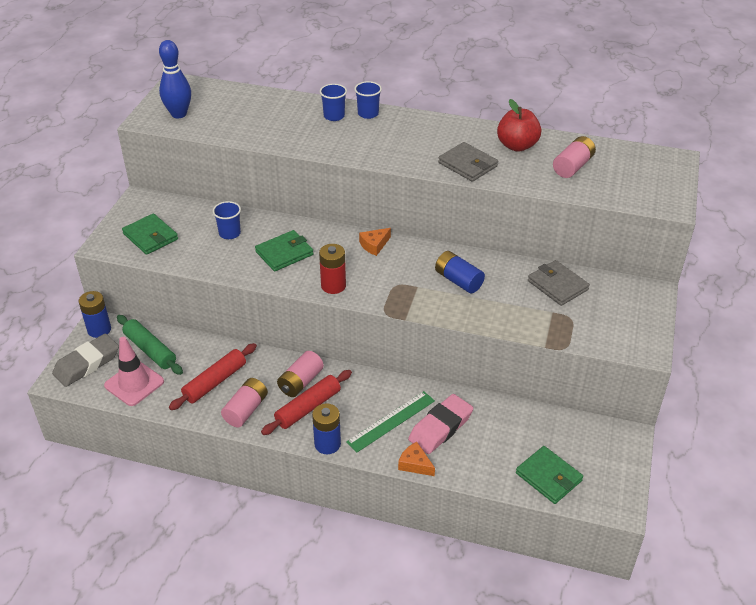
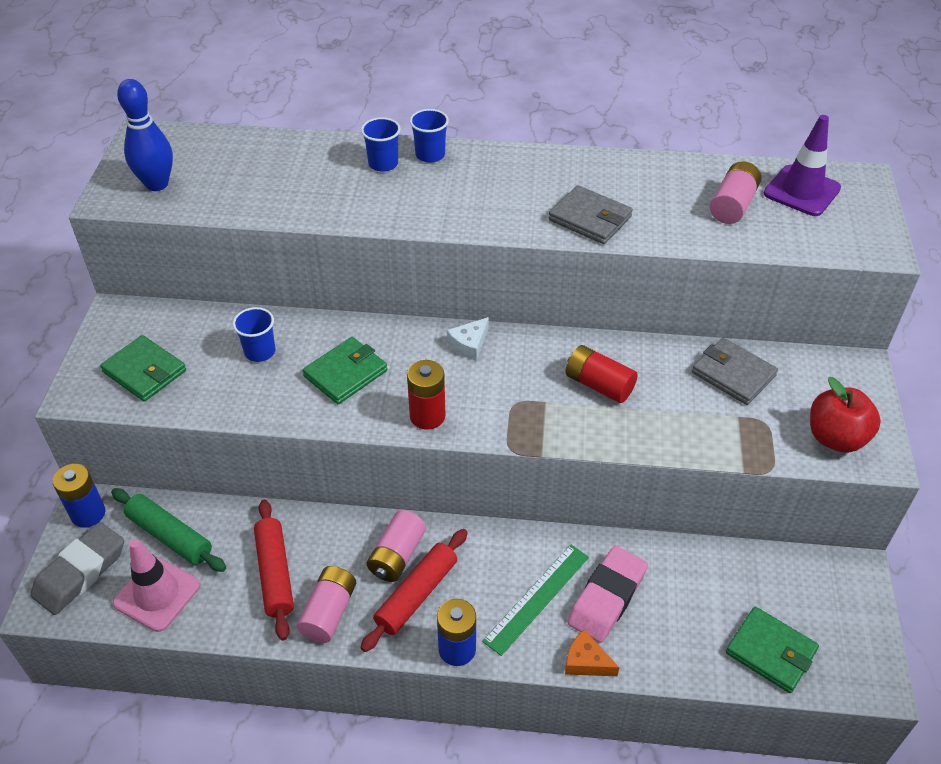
camera: 10 degrees left, 5 degrees up
red rolling pin [169,343,257,410] -> red rolling pin turned 45 degrees counterclockwise [254,499,294,640]
orange cheese [359,228,391,256] -> white cheese [447,317,489,361]
blue battery [435,251,485,293] -> red battery [565,345,638,403]
red apple [497,99,541,152] -> red apple moved to [810,377,881,453]
none -> purple traffic cone [764,115,841,216]

